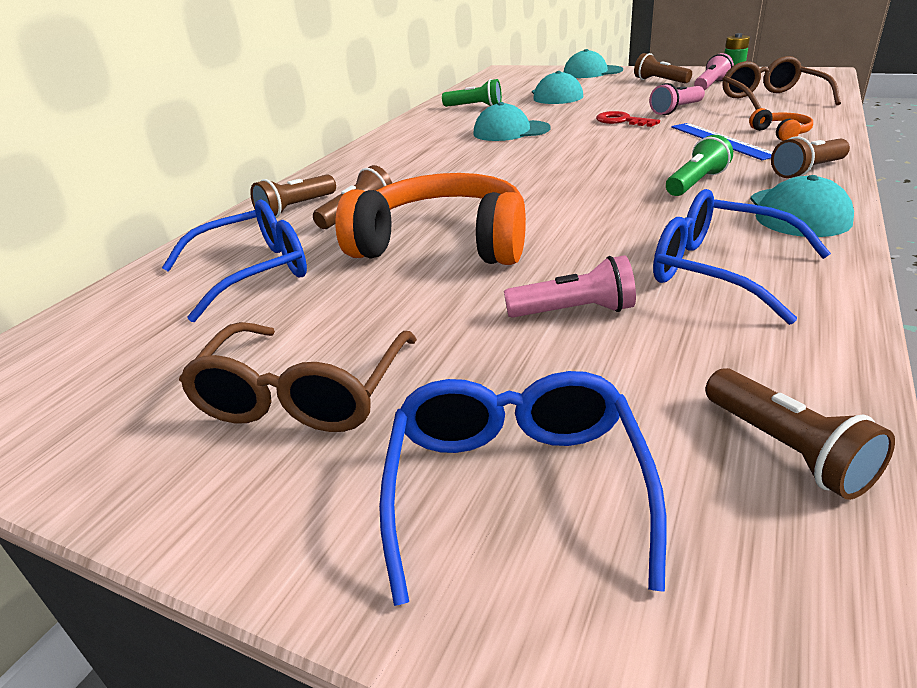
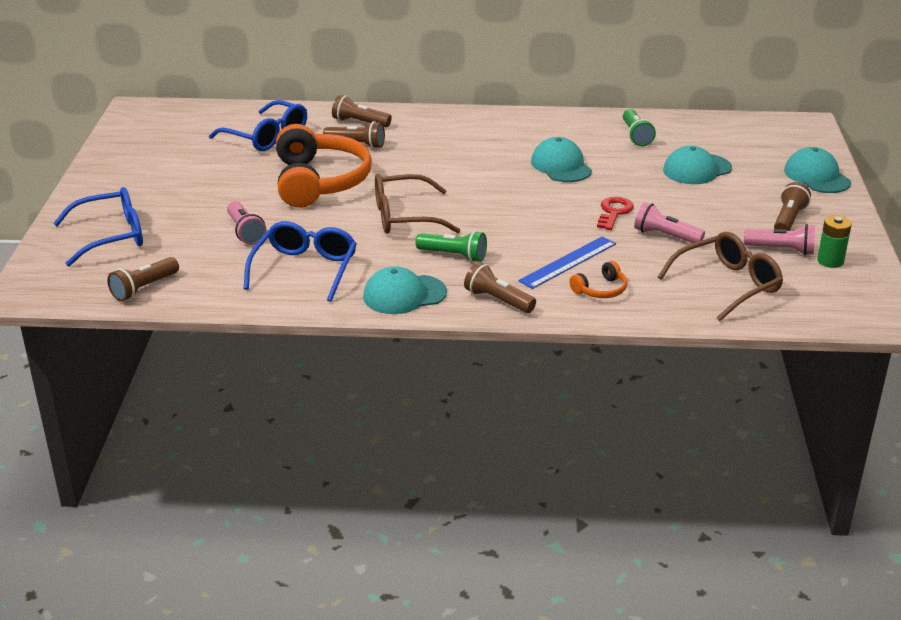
camera: 65 degrees right, 0 degrees up
brown glasses [179,322,417,432] -> brown glasses moved to [375,174,460,234]

